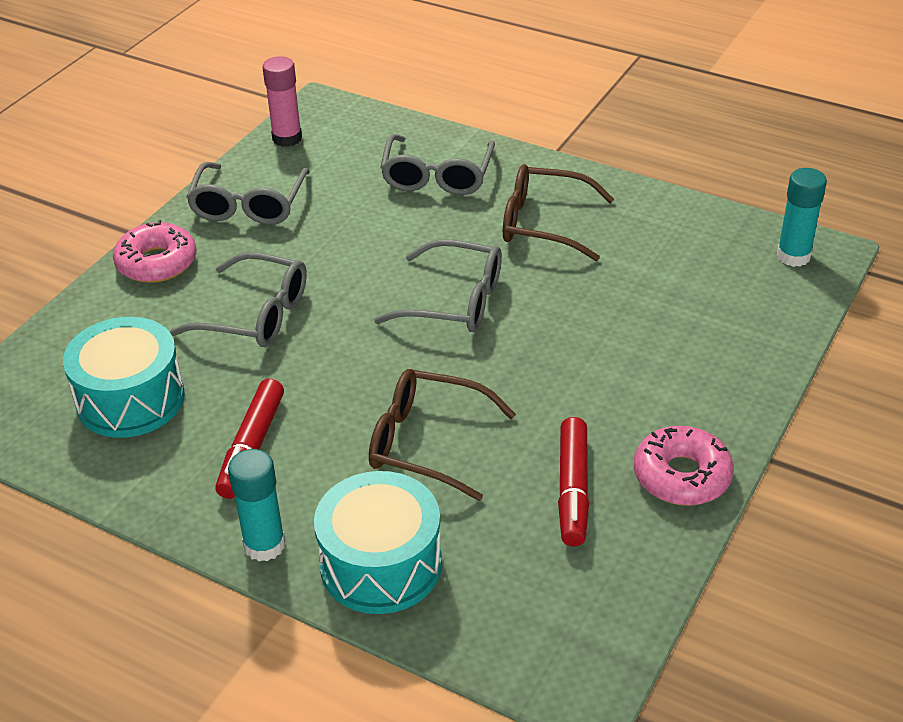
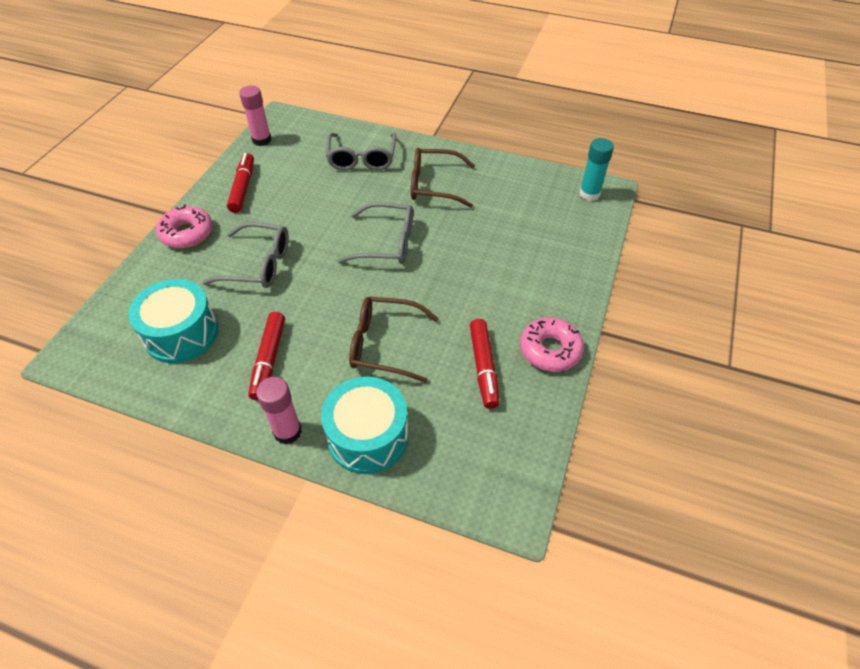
camera: 10 degrees left, 10 degrees up
grey glasses [186,162,310,225] -> red marker [227,153,254,213]
turquoise glue stick [228,449,286,561] -> pink glue stick [256,377,302,444]

